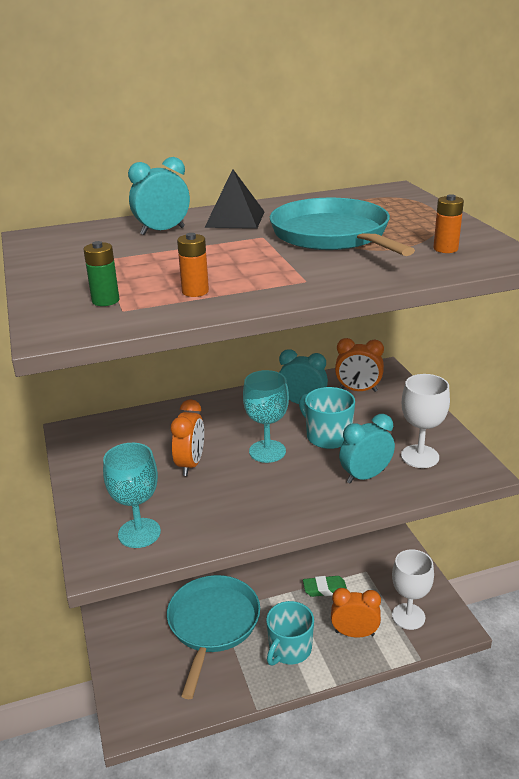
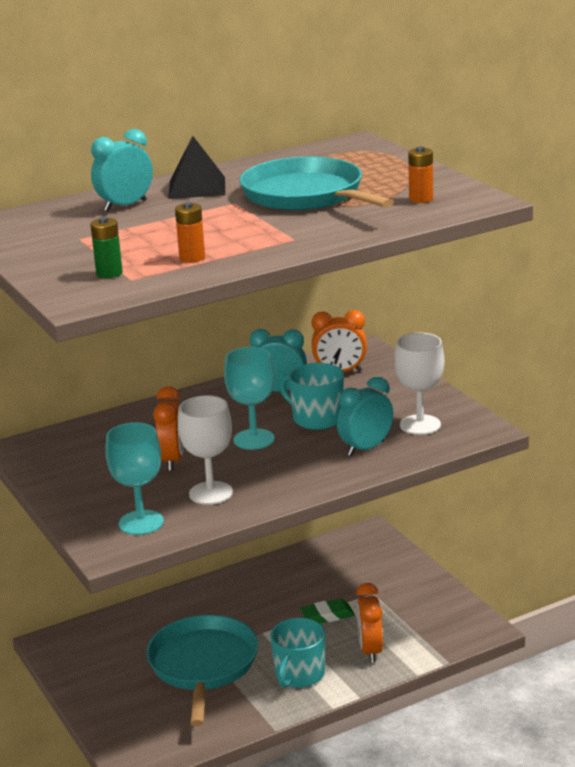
camera: 10 degrees left, 5 degrees down
orange clock [331,588,381,637] -> orange clock turned 90 degrees counterclockwise [356,583,383,663]
white goblet [392,549,434,630] -> white goblet moved to [178,395,233,505]

